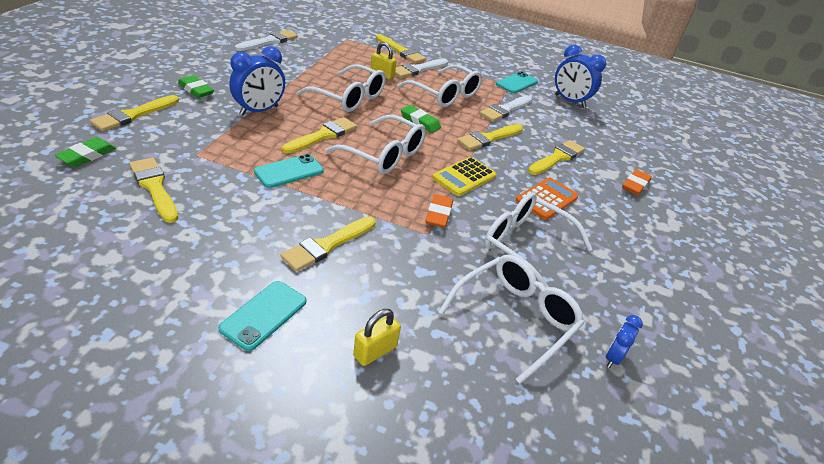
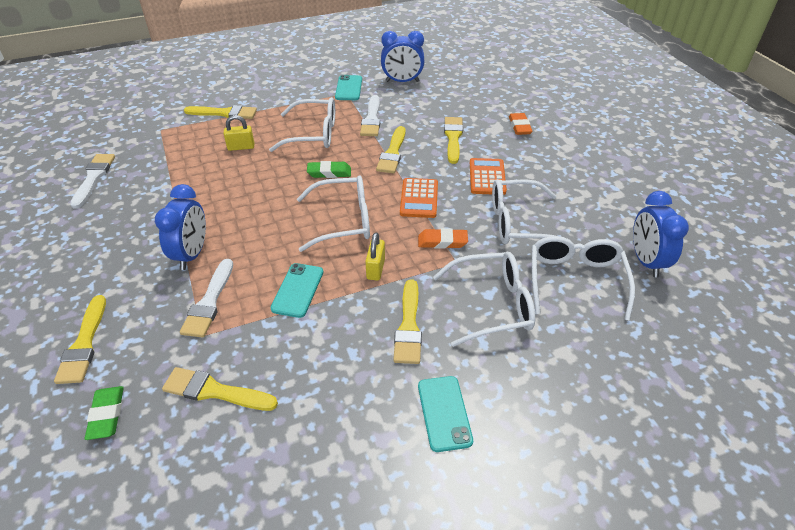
camera: 35 degrees left, 5 degrees up
green eraser [178,75,214,98] -> none
yellow brush [282,117,357,154] -> none
white glasses [297,64,386,112] -> white glasses moved to [433,252,535,347]
yellow padlock [353,309,401,366] -> yellow padlock moved to [365,232,385,281]
white brush [395,58,448,78] -> white brush moved to [180,259,233,338]
orange eraser [426,194,453,228] -> orange eraser turned 60 degrees counterclockwise [418,228,468,249]
yellow calculator [432,157,496,196] -> orange calculator [400,178,438,218]
blue clock [605,315,643,368] -> blue clock [633,191,689,278], size x1.85

